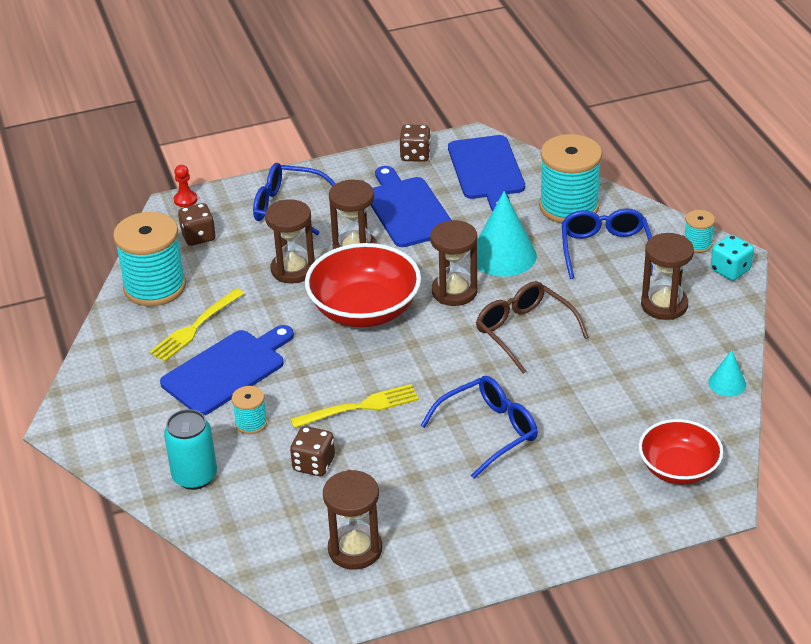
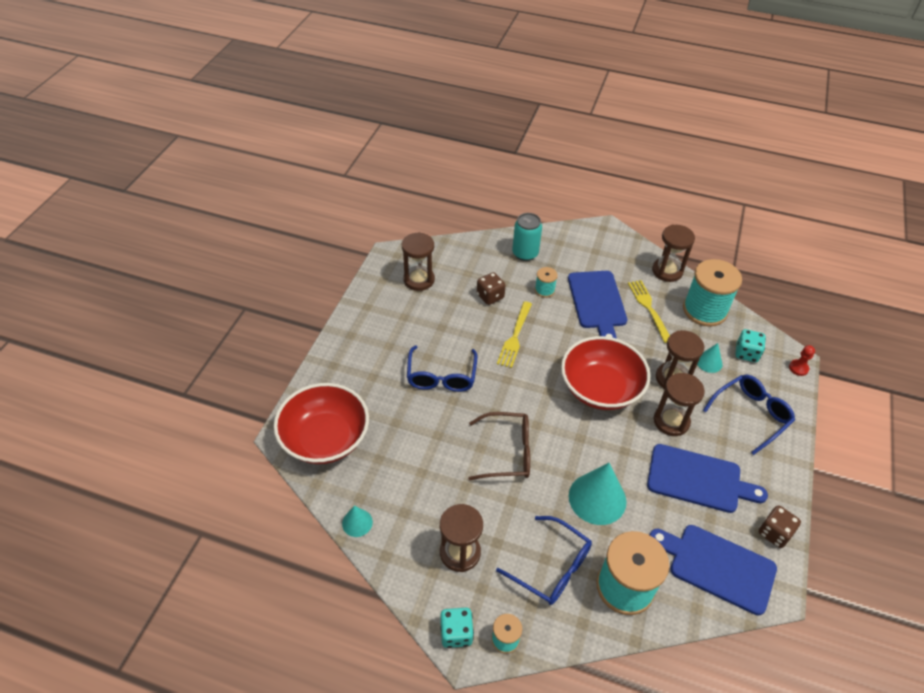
camera: 125 degrees right, 10 degrees up
brown dice [178,203,216,246] -> turquoise dice [735,329,766,362]
brown hourglass [430,220,478,306] -> brown hourglass moved to [652,224,695,282]
red bowl [639,419,723,485] -> red bowl [274,383,369,464], size x1.56
none -> turquoise cone [697,343,722,373]

